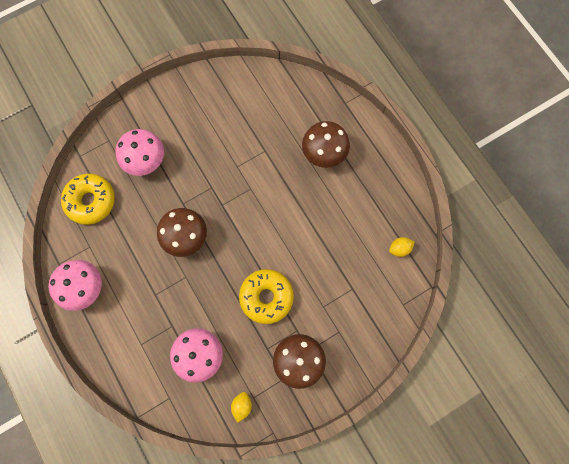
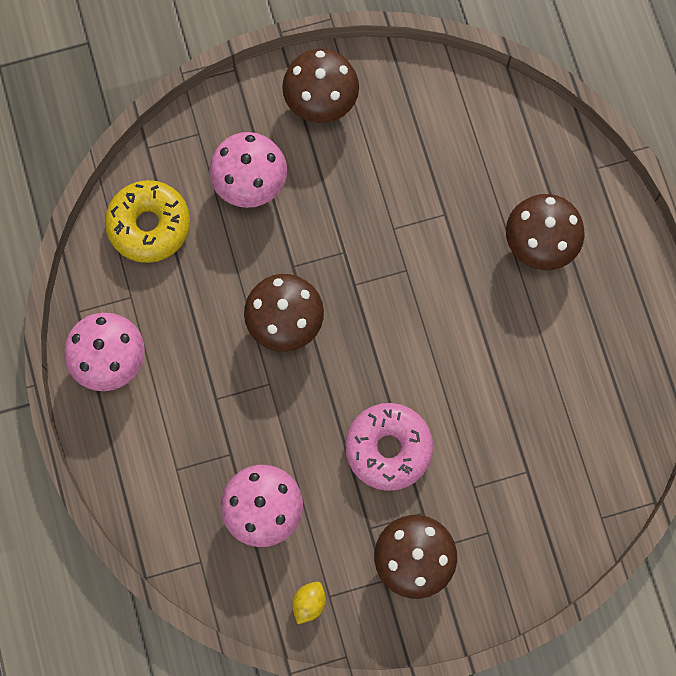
camera: 15 degrees right, 0 degrees up
yellow donut [239,269,294,324] -> pink donut [345,403,433,491]
yellow lemon [389,237,415,257] -> none
none -> brown mushroom [282,49,359,123]

